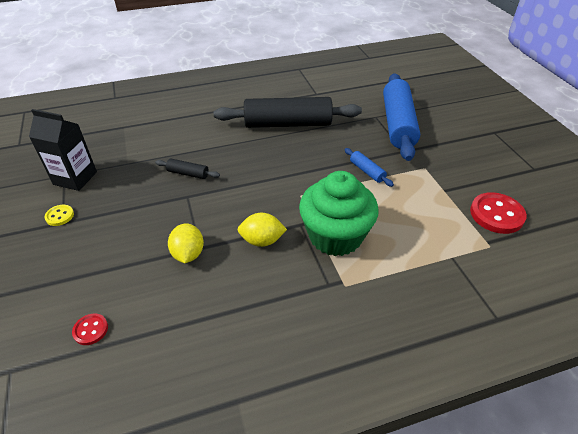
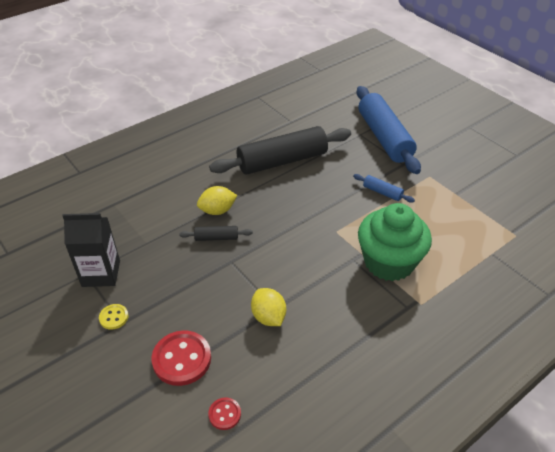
camera: 20 degrees left, 0 degrees up
yellow lemon [238,213,287,247] -> yellow lemon moved to [197,186,237,215]
red button [470,192,527,234] -> red button moved to [151,330,211,386]

